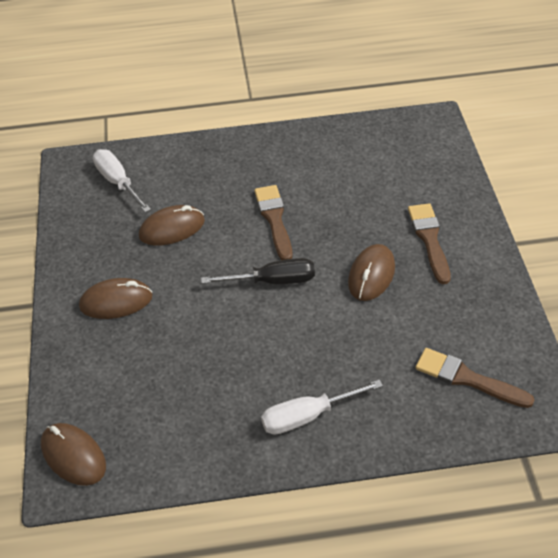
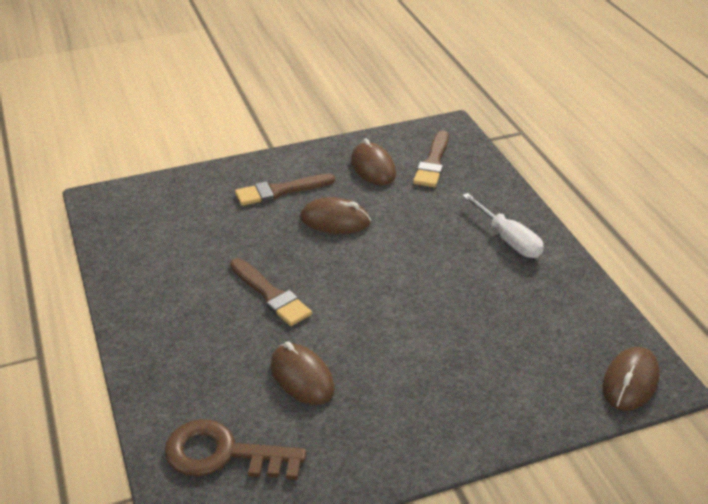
camera: 105 degrees left, 10 degrees down
brown mouse [79,278,153,319] -> brown mouse moved to [351,138,396,185]
white screwdriver [93,149,151,213] -> brown key [165,419,307,480]
black screwdriver [201,258,315,284] -> none
brown brush [254,185,292,260] -> brown brush turned 105 degrees counterclockwise [230,258,312,326]

